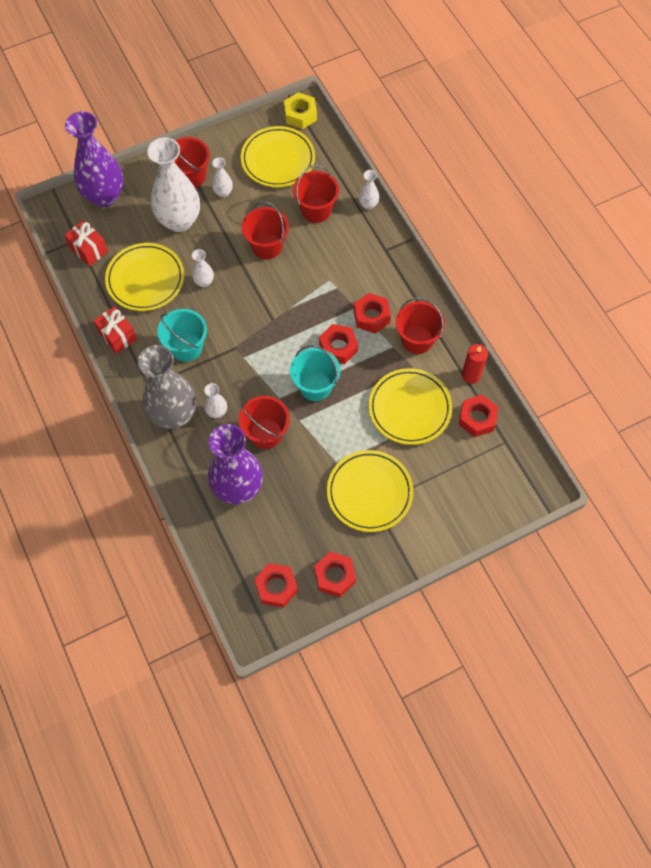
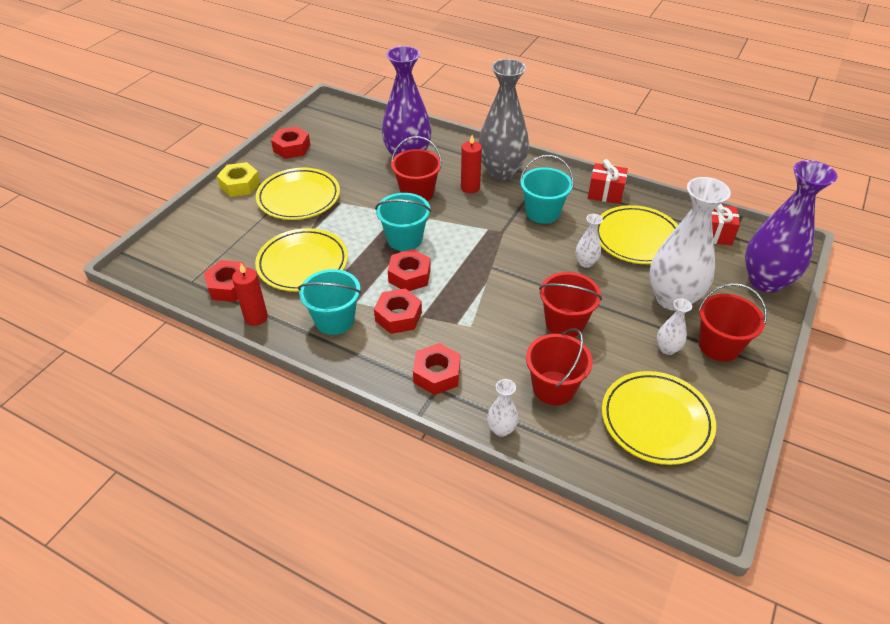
camera: 145 degrees right, 20 degrees down
white vase [204,383,227,418] -> red candle [461,135,482,193]
red nut [254,563,298,608] -> red nut moved to [413,343,460,395]
yellow nut [284,92,317,129] -> yellow nut moved to [217,162,260,197]
red bucket [396,297,445,354] -> turquoise bucket [298,269,361,335]

